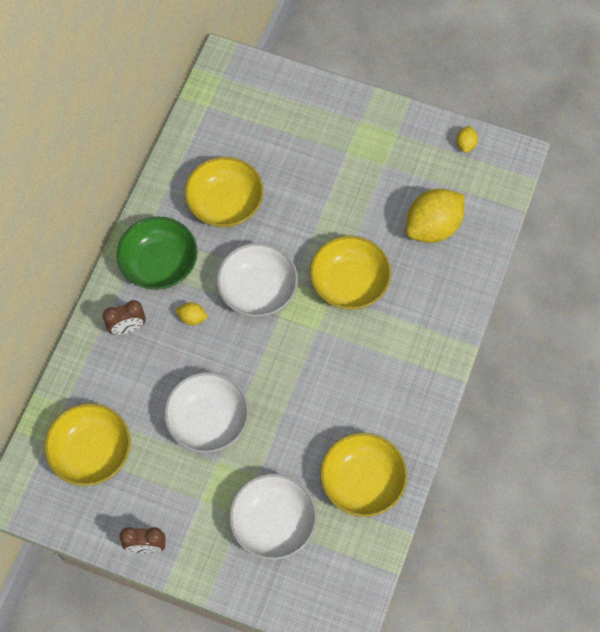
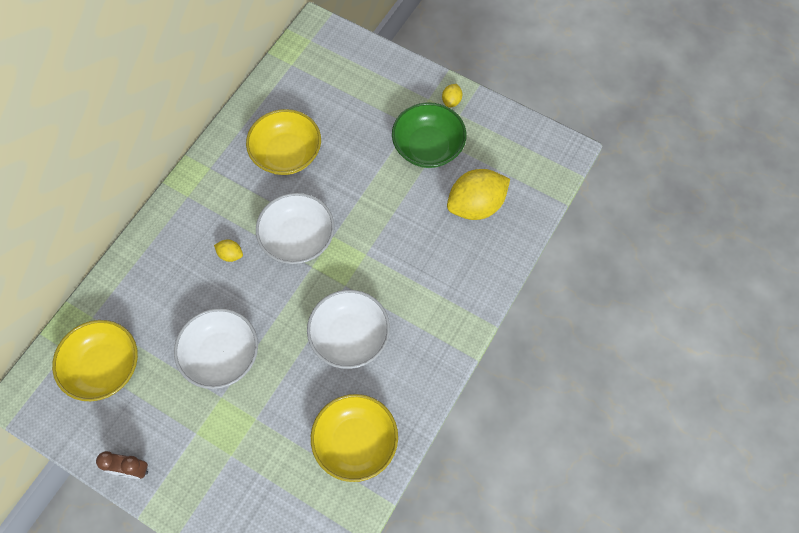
camera: 10 degrees right, 0 degrees up
brown clock [103,300,146,335] -> none
green bowl [117,217,198,290] -> green bowl moved to [392,102,467,168]
white bowl [229,474,317,560] -> white bowl moved to [307,290,390,369]
yellow bowl [310,236,391,310] -> none
yellow lemon [456,126,478,153] -> yellow lemon moved to [442,84,462,108]

